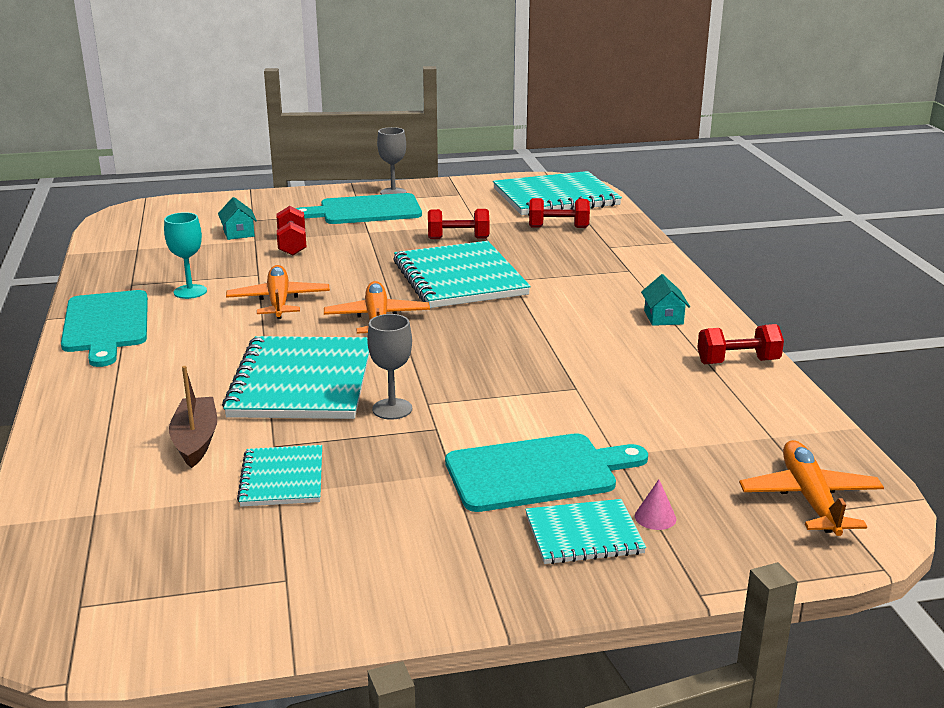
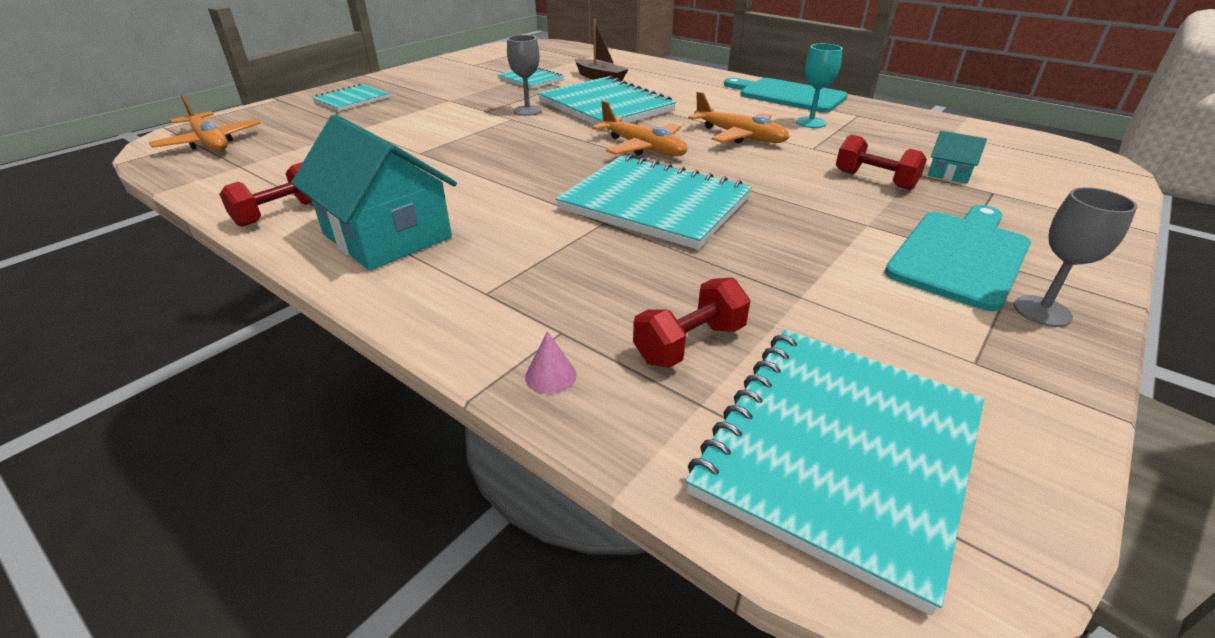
camera: 140 degrees right, 10 degrees up
red dumbbell [428,209,489,239] -> none
turquoise cutting board [445,433,648,512] -> none
pink cone [635,479,676,530] -> pink cone moved to [525,331,577,394]
turquoise house [641,274,690,326] -> turquoise house [291,114,457,270], size x2.26

